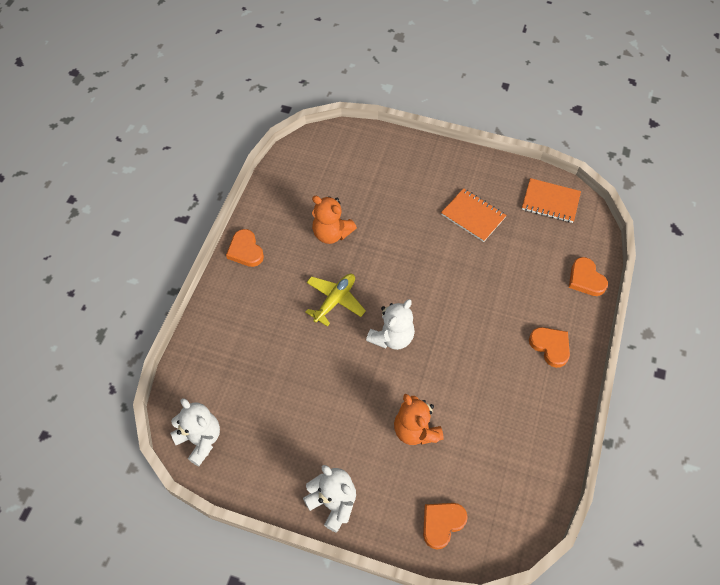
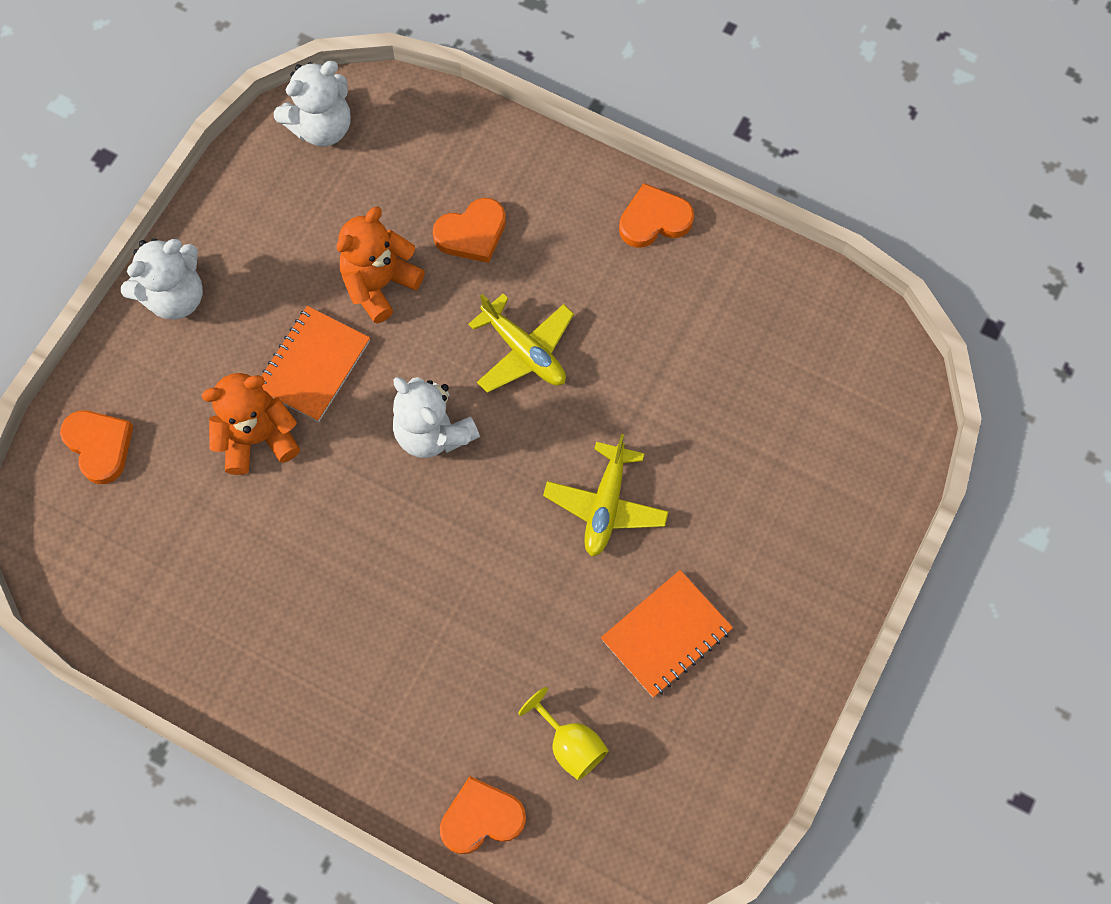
camera: 100 degrees right, 10 degrees up
orange teddy bear [312,196,357,244] -> orange teddy bear moved to [337,207,425,324]
orange notebook [522,178,581,223] -> orange notebook moved to [262,306,370,422]
orange heart [529,327,570,368] -> orange heart moved to [433,198,506,263]
none -> yellow goblet [518,687,609,780]
none -> yellow plane [543,434,669,557]

